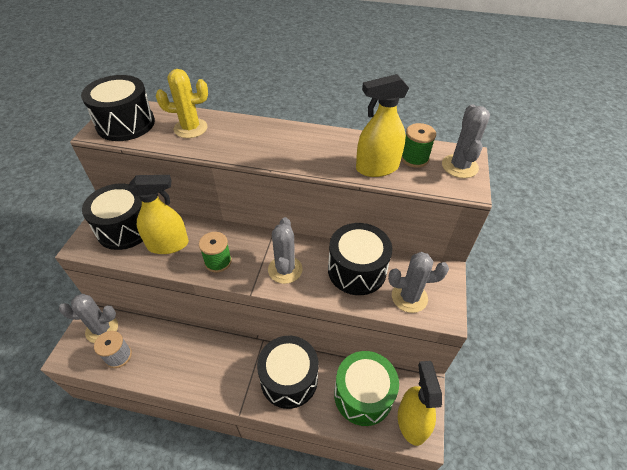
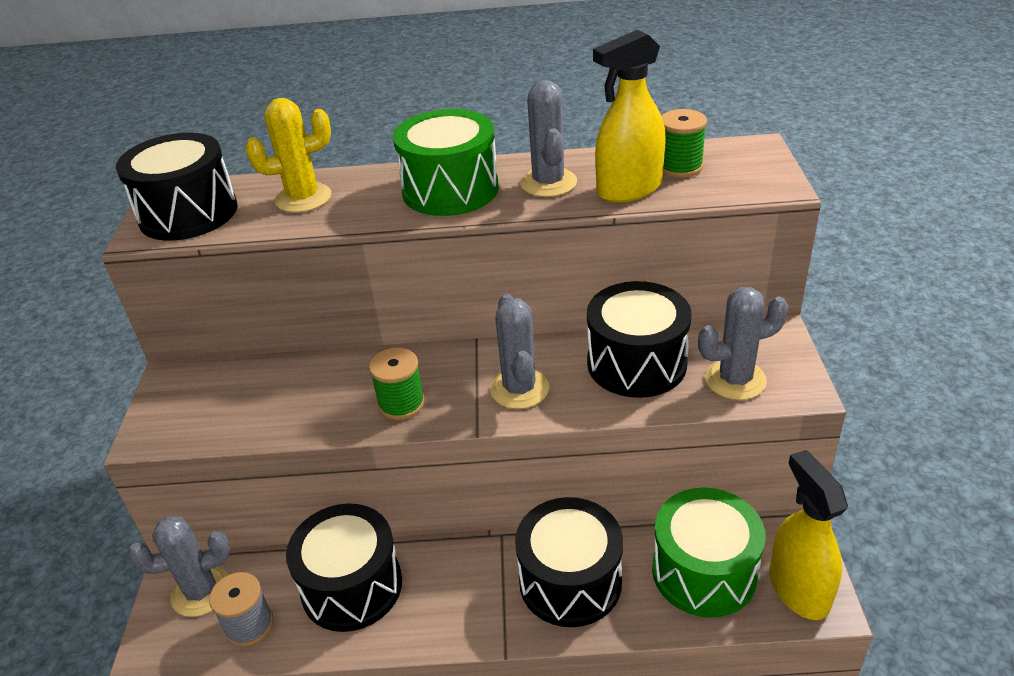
camera: 10 degrees left, 10 degrees down
black drum [82,183,143,250] -> black drum moved to [286,504,402,632]
yellow spray bottle [128,175,189,254] -> none
grey cactus [442,104,490,178] -> grey cactus moved to [520,80,577,197]
none -> green drum [393,109,499,216]

